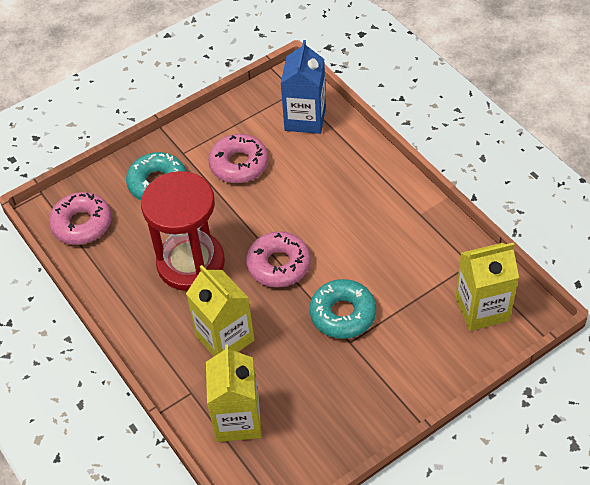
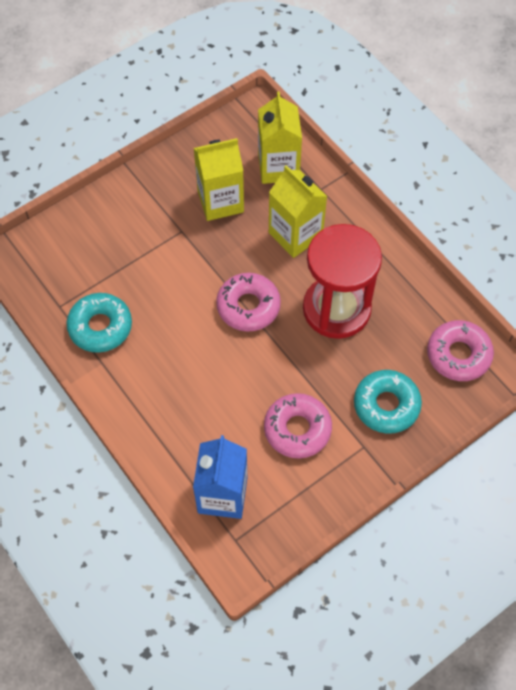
camera: 175 degrees right, 10 degrees up
turquoise donut [309,279,376,339] -> turquoise donut moved to [66,293,132,353]
yellow carton [455,242,519,331] -> yellow carton moved to [194,138,244,221]

